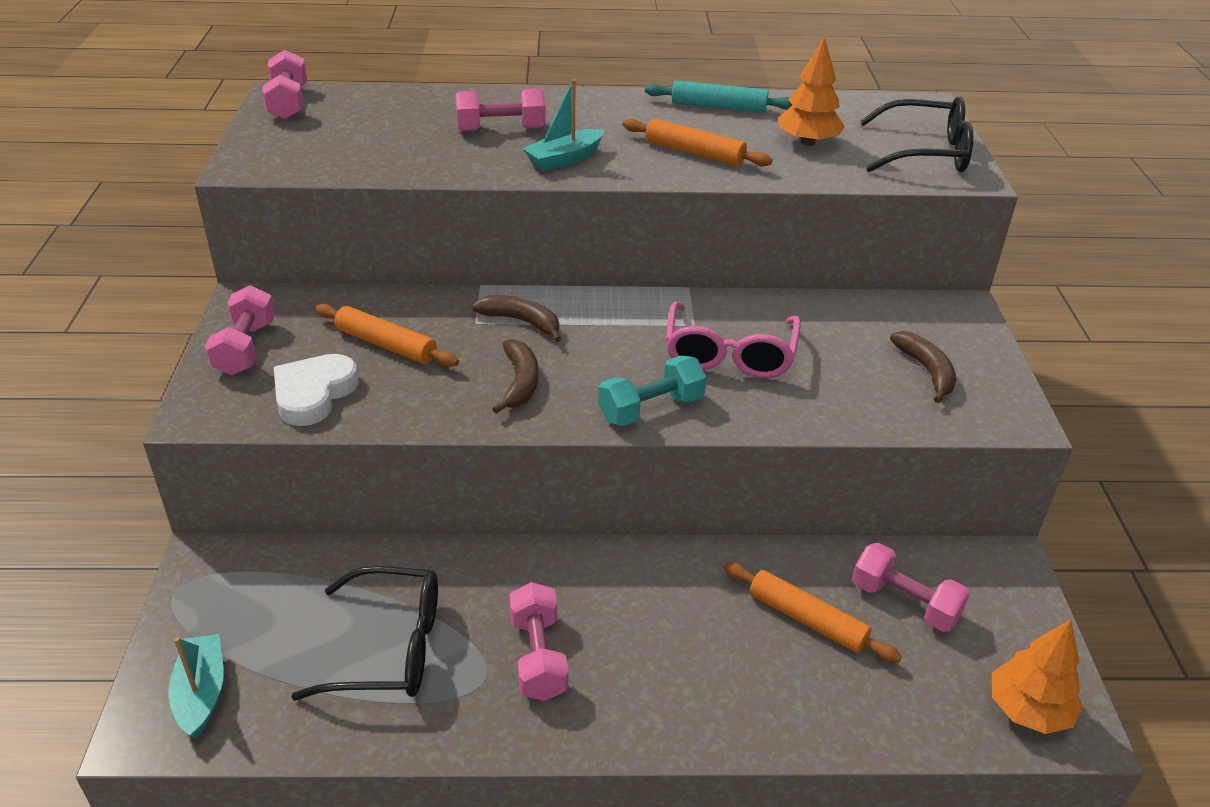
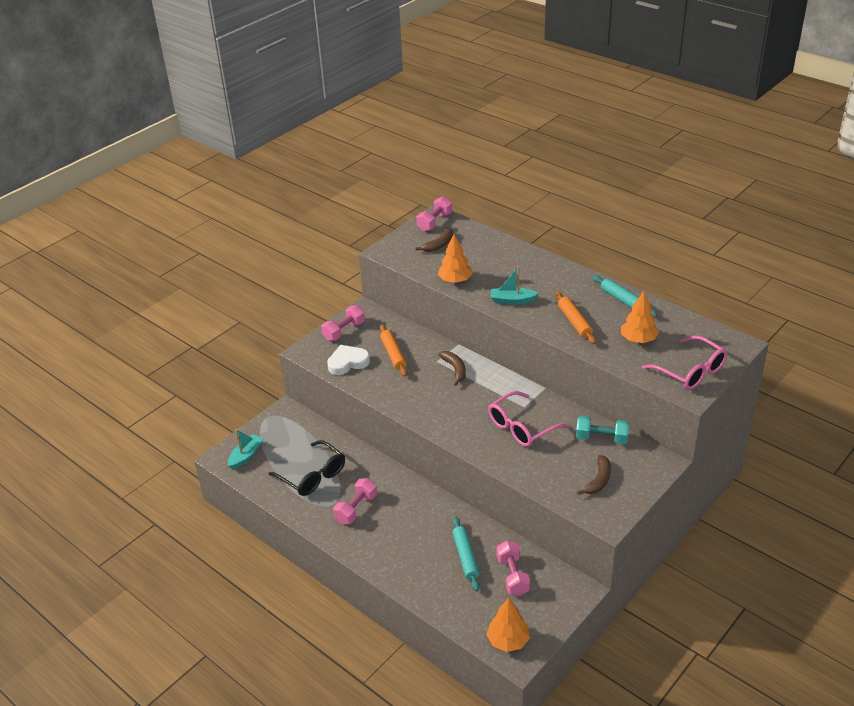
camera: 45 degrees right, 0 degrees up
pink dumbbell [456,88,546,131] -> none
brown banana [492,339,538,414] -> brown banana moved to [416,227,453,252]
turquoise dumbbell [598,355,706,426] -> turquoise dumbbell moved to [576,416,629,444]
orange rolling pin [724,562,902,663] -> turquoise rolling pin [452,516,480,592]
black glasses [860,97,973,172] -> pink glasses [642,336,727,390]
none -> orange tree [438,234,473,283]

